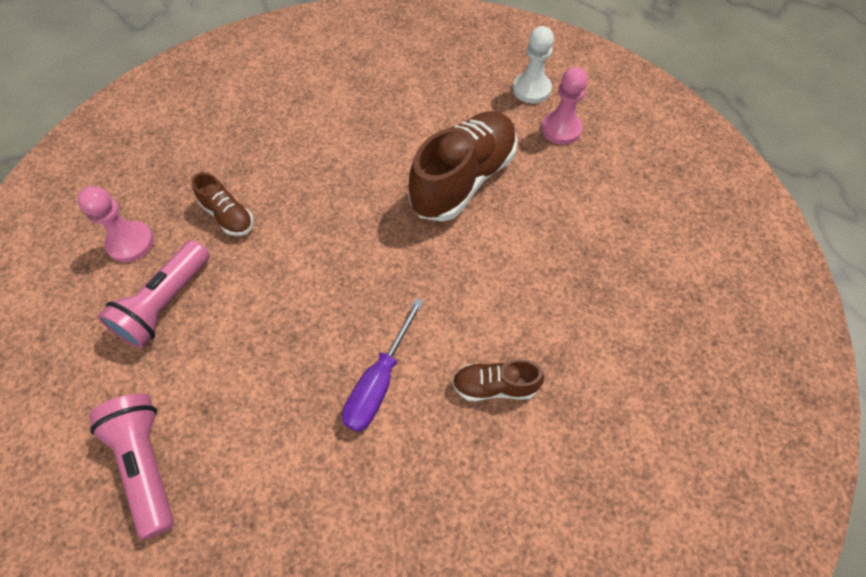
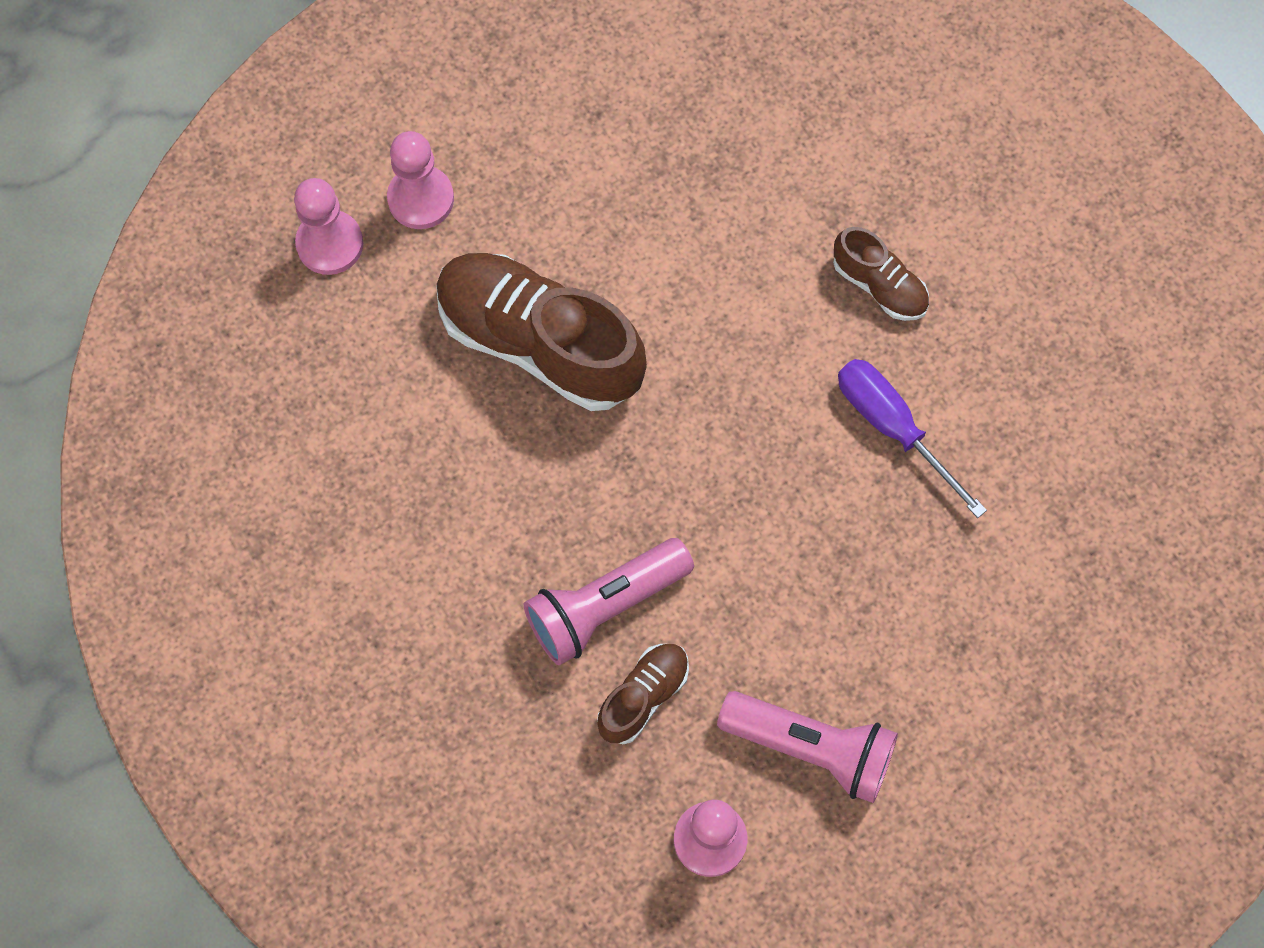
camera: 95 degrees left, 10 degrees up
pink flashlight [89,393,174,540] -> pink flashlight moved to [524,538,694,665]
purple screwdriver [342,298,424,432] -> purple screwdriver turned 150 degrees counterclockwise [838,359,987,518]
brown shoe [452,359,544,401] -> brown shoe turned 45 degrees counterclockwise [833,227,929,321]
white pawn [513,26,554,103] -> pink pawn [294,178,363,275]

